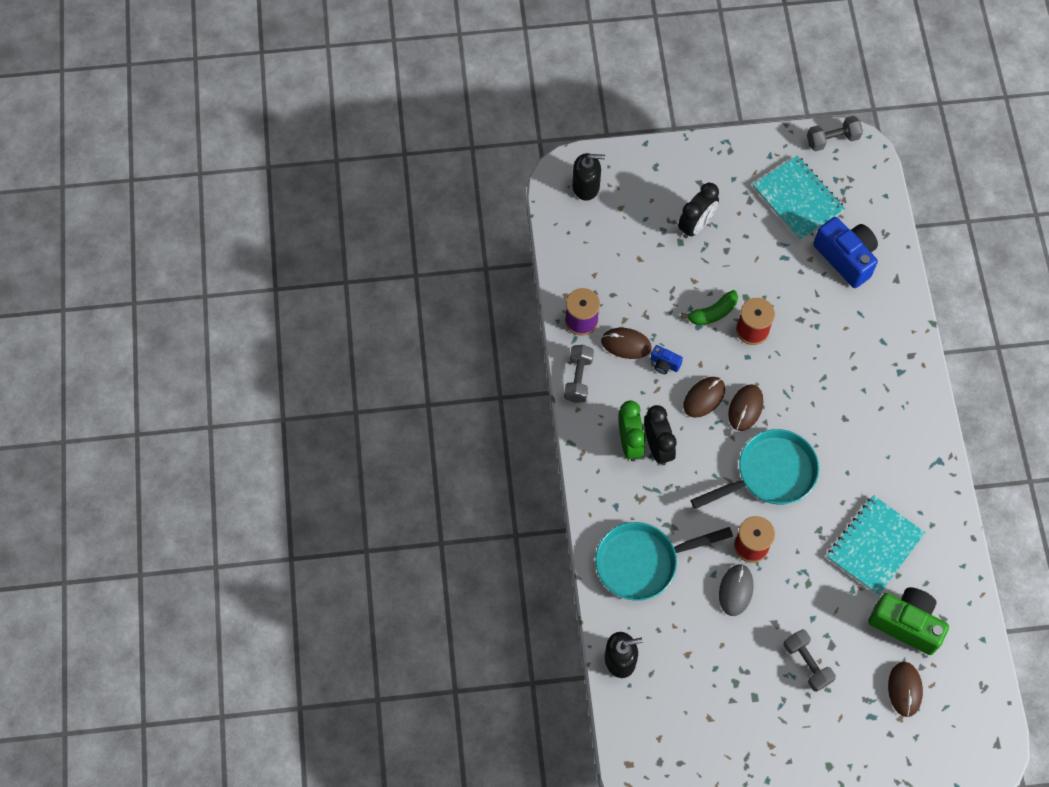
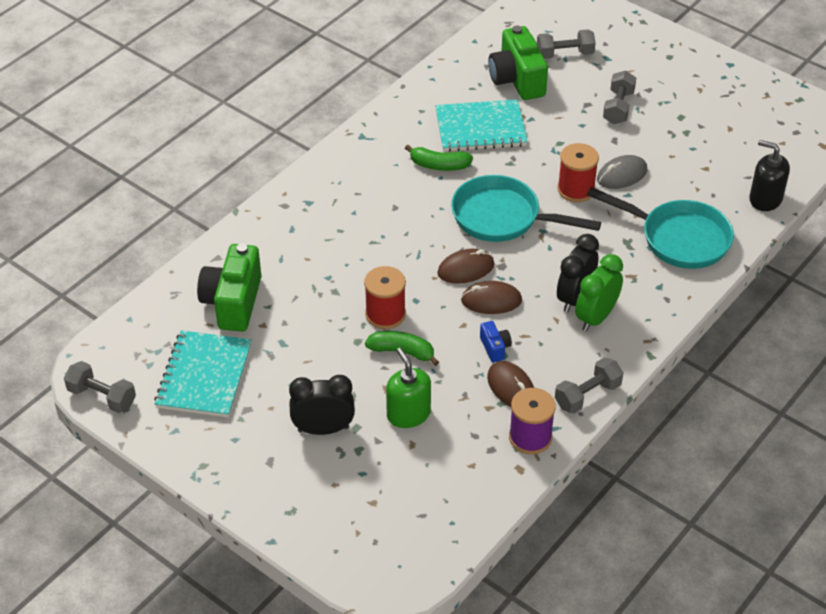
camera: 135 degrees left, 20 degrees down
black soap dispenser [572,153,605,201] -> none
blue camera [813,217,878,288] -> green camera [197,244,261,332]
brown mouse [888,662,923,717] -> grey dumbbell [537,29,596,59]
none -> green soap dispenser [386,348,431,428]
none -> green banana [405,145,473,171]

